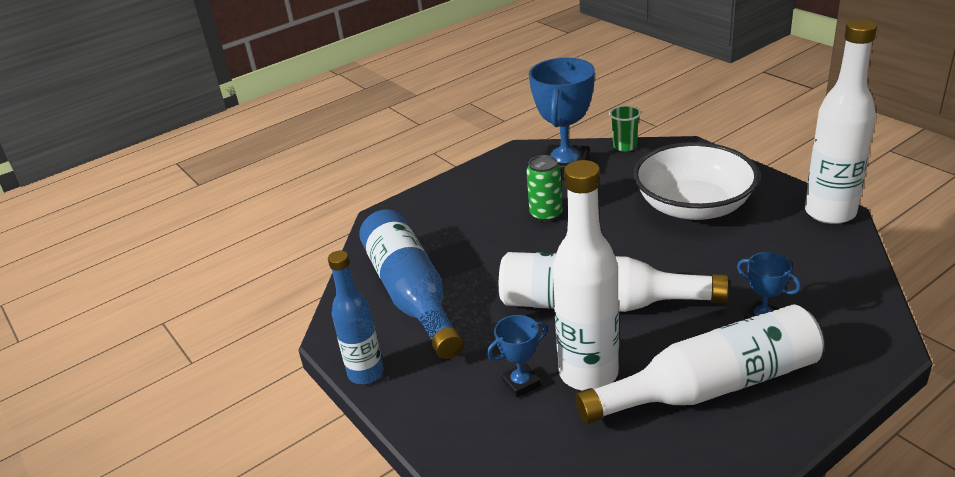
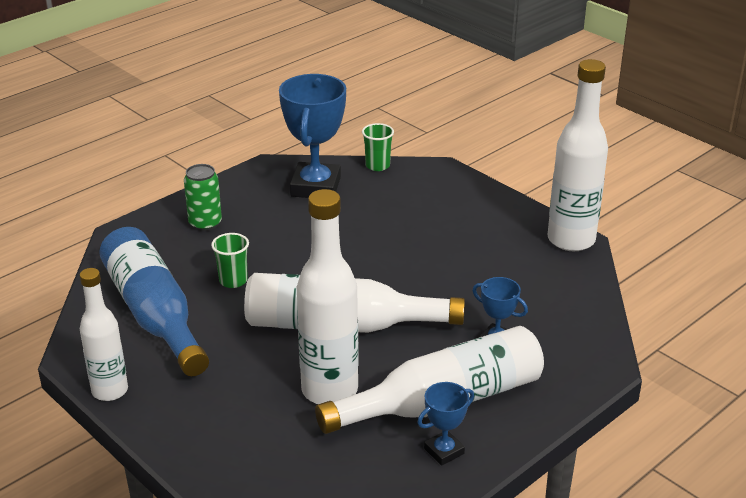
camera: 10 degrees left, 0 degrees up
blue bottle [328,251,384,384] -> white bottle [80,268,128,401]
blue trophy [487,315,547,398] -> blue trophy moved to [417,382,474,466]
green can [526,155,563,222] -> green can moved to [184,164,222,231]
white bowl [633,142,759,220] -> none
none -> green cup [211,233,249,288]

